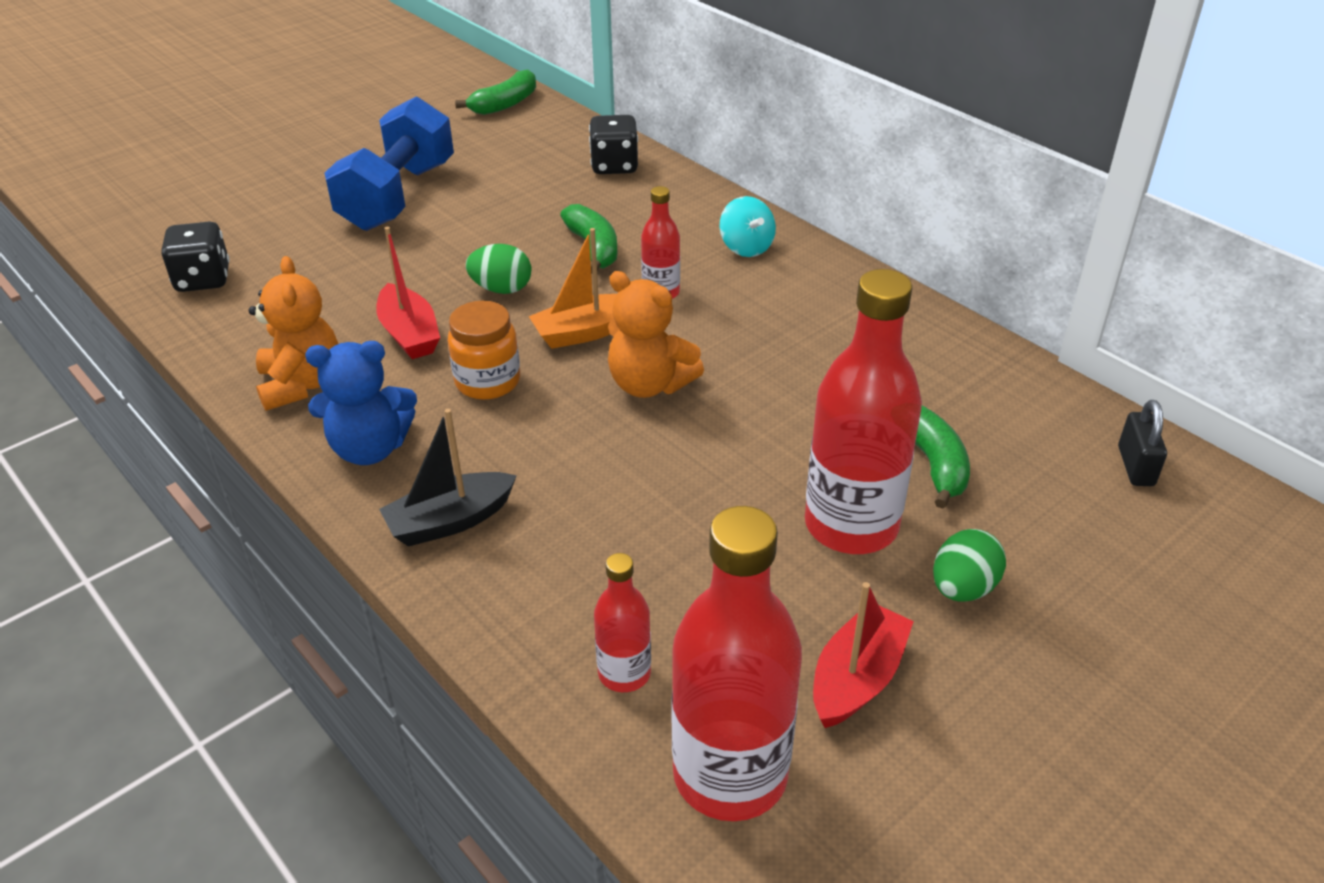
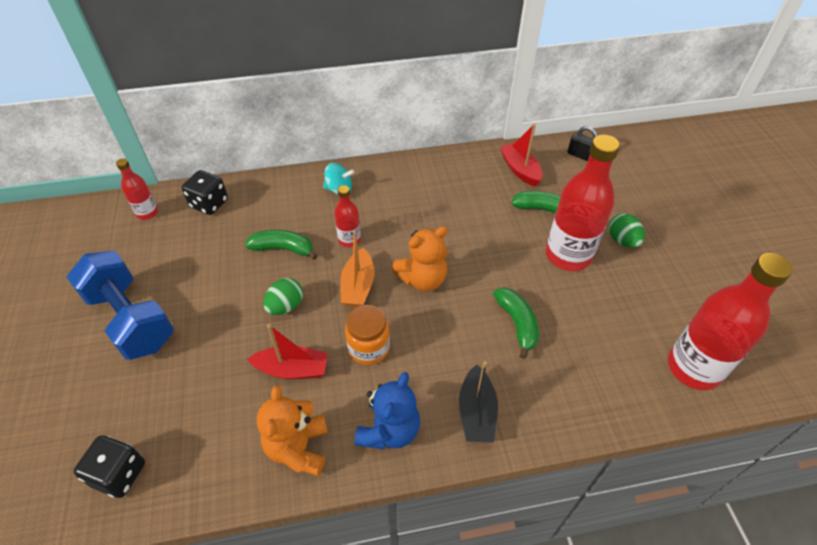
camera: 60 degrees left, 10 degrees up
orange teddy bear [249,256,338,411] -> orange teddy bear turned 105 degrees counterclockwise [257,385,328,476]
green banana [455,69,536,115] -> green banana moved to [493,288,539,359]
red bottle [594,553,651,692] -> red bottle moved to [116,158,158,220]
red boat [813,582,914,728] -> red boat moved to [500,124,542,186]

